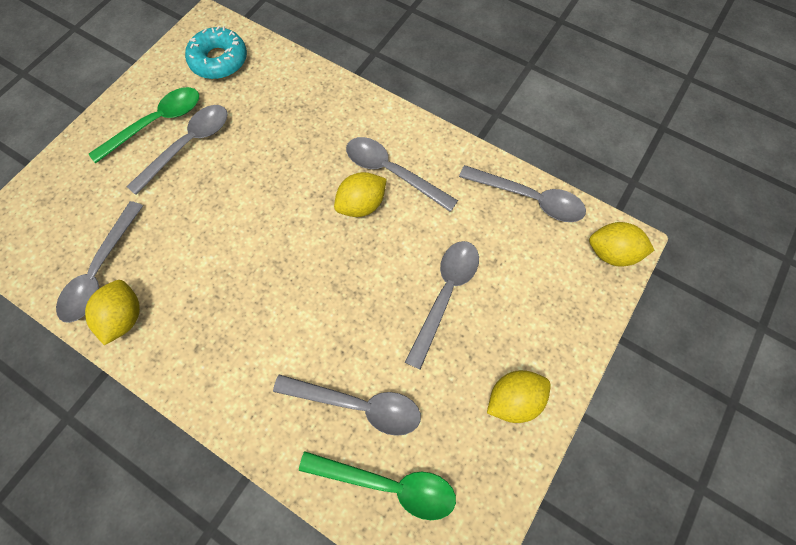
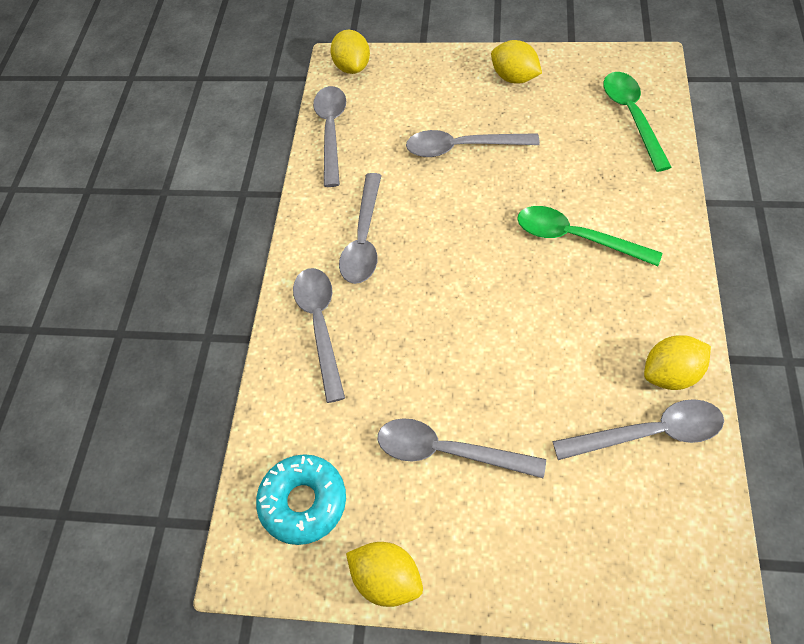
camera: 110 degrees left, 10 degrees down
green spoon [89,87,199,163] -> green spoon moved to [517,206,662,266]
grey spoon [273,375,421,436] -> grey spoon moved to [293,268,345,403]
yellow lemon [334,172,387,217] -> yellow lemon moved to [346,542,423,607]

